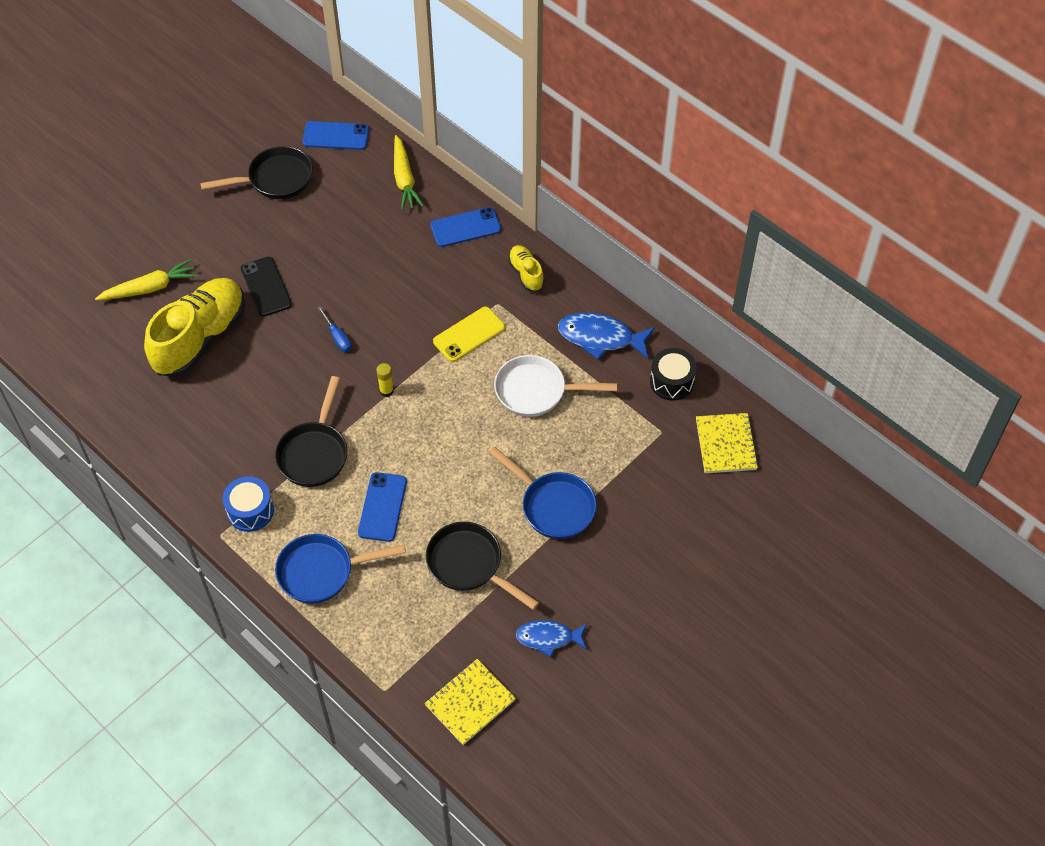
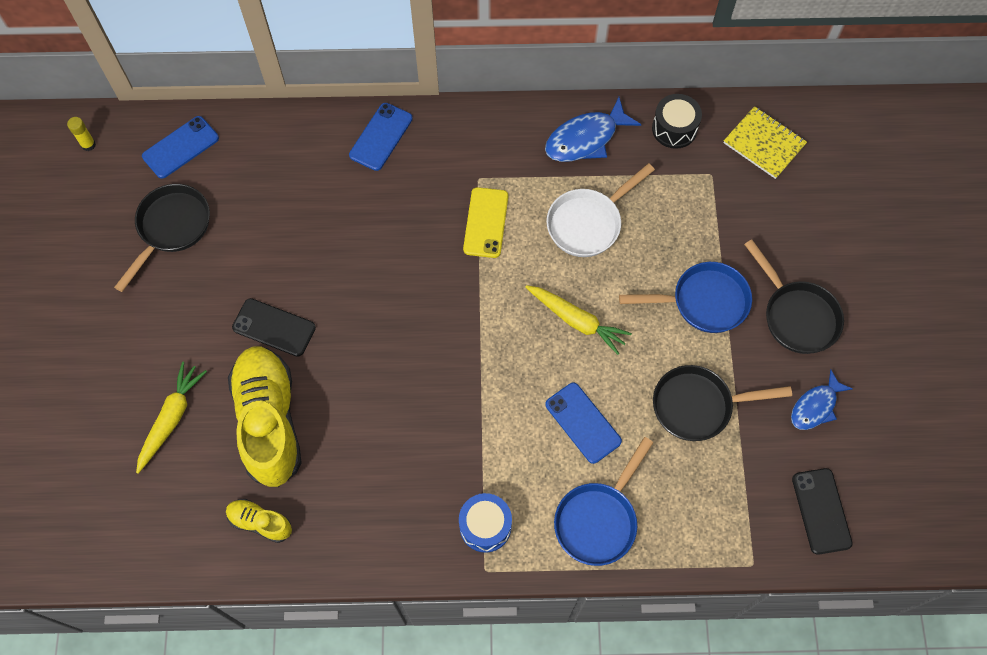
camera: 45 degrees left, 10 degrees up
black pan [275,376,348,487] -> black pan moved to [744,239,844,354]
blue screwdriver [318,306,351,352] -> none
yellow glue stick [376,363,394,397] -> yellow glue stick moved to [67,117,96,151]
yellow carrot [394,135,424,211] -> yellow carrot moved to [525,285,632,355]
yellow notebook [424,659,516,745] -> black phone [792,468,853,555]
yellow shoe [508,245,544,292] -> yellow shoe moved to [226,499,292,543]

